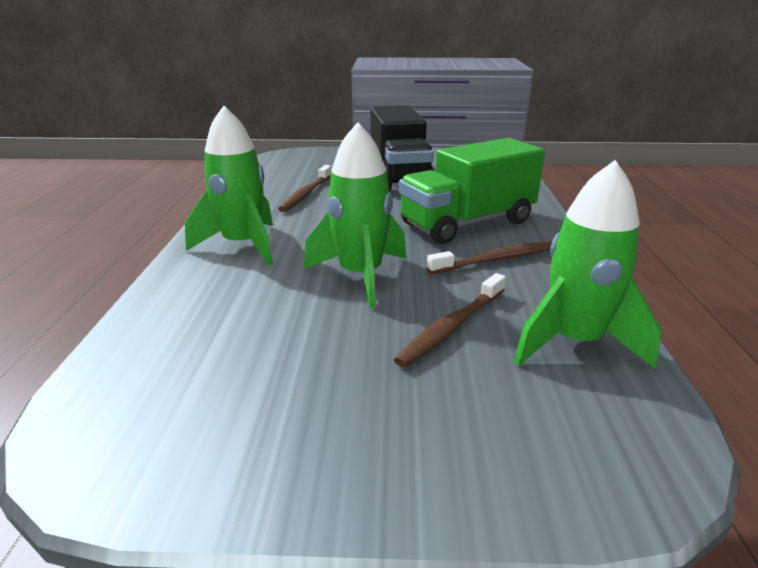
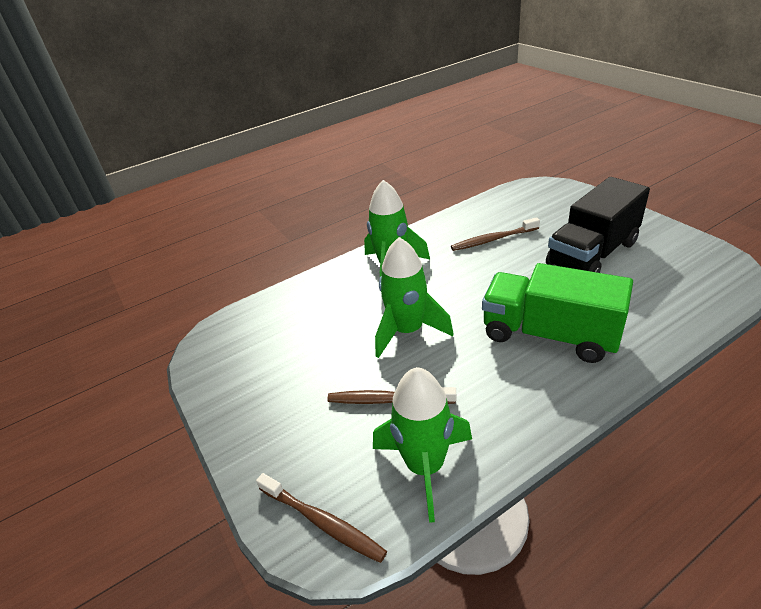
camera: 60 degrees right, 10 degrees up
brown toothbrush [427,241,552,274] -> brown toothbrush moved to [256,473,387,563]

